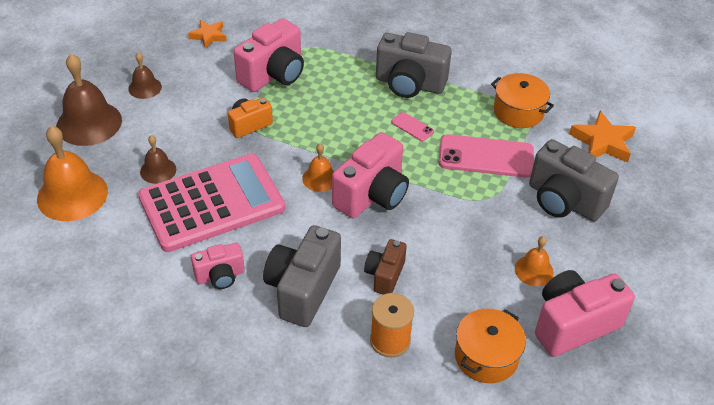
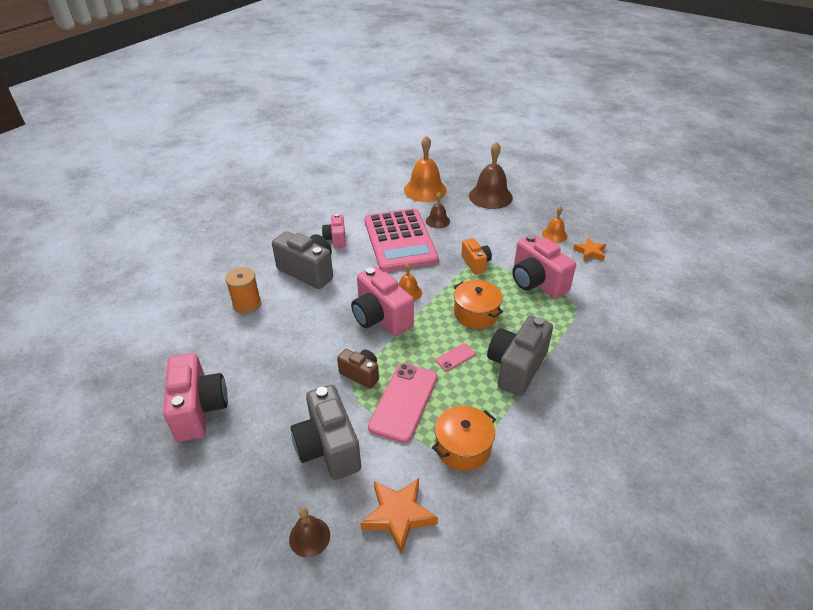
camera: 105 degrees right, 5 degrees down
brown bell [128,52,162,99] -> brown bell moved to [289,508,330,557]
brown camera [364,239,407,295] -> brown camera moved to [337,349,379,389]
orange pot [455,309,526,383] -> orange pot moved to [454,280,503,329]
orange bell [515,236,554,286] -> orange bell moved to [542,206,567,243]
grey camera [529,139,619,221] -> grey camera turned 75 degrees counterclockwise [291,385,361,480]

